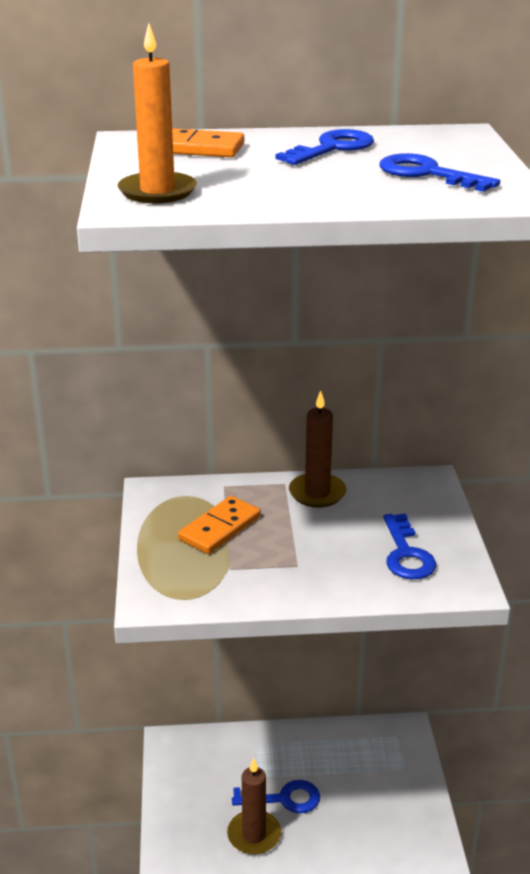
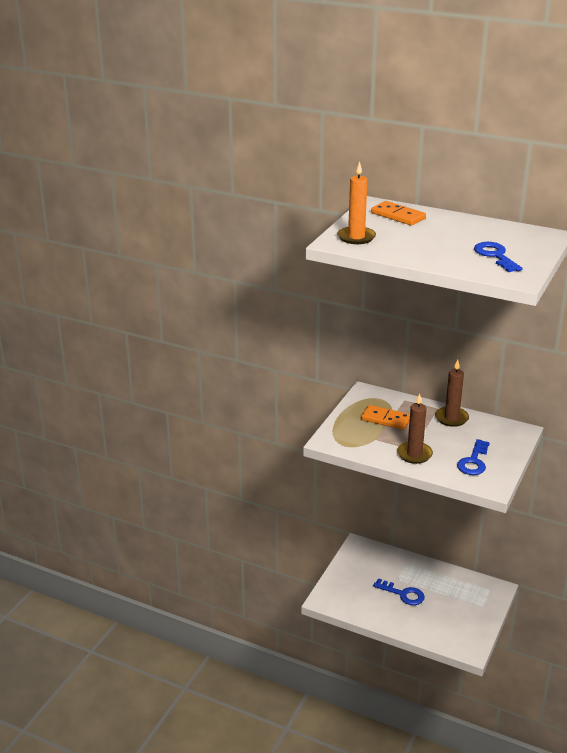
camera: 30 degrees right, 0 degrees up
orange domino [178,496,261,554] -> orange domino turned 45 degrees clockwise [361,405,410,430]
brown candle [227,758,281,855] -> brown candle moved to [397,394,433,464]
blue key [276,129,374,165] -> none

